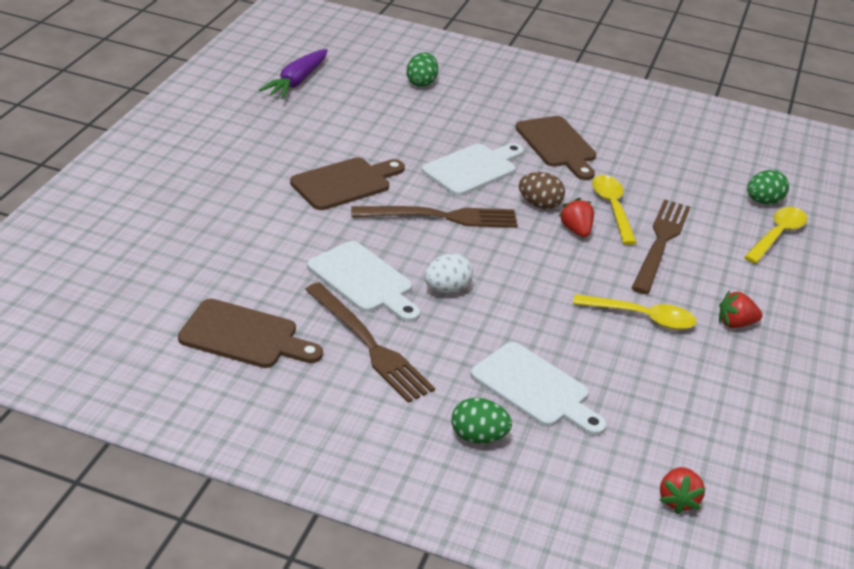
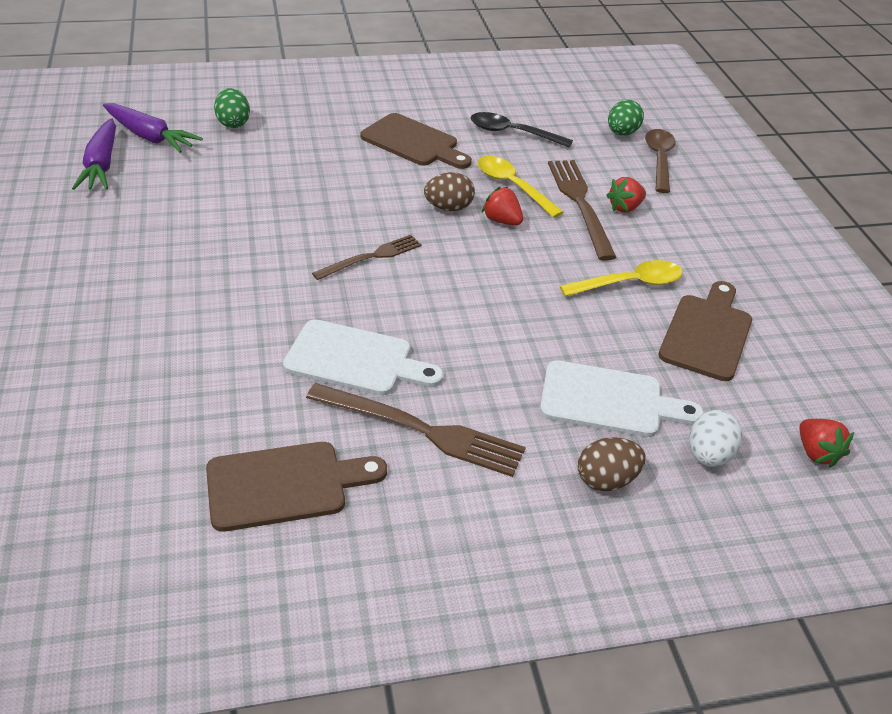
camera: 30 degrees left, 5 degrees up
brown cutting board [290,157,405,210] -> brown cutting board moved to [658,281,752,381]
brown fork [351,206,518,228] -> brown fork [312,235,422,280], size x0.63
white cutting board [422,143,524,196] -> none
white egg [424,253,473,293] -> white egg moved to [689,410,742,467]
green egg [451,398,512,444] -> brown egg [578,437,646,491]
red strawberry [719,290,763,328] -> red strawberry moved to [606,177,646,213]
yellow spoon [744,207,807,264] -> brown spoon [645,129,676,193]
none -> purple carrot [103,103,203,153]
none -> black spoon [470,112,573,148]

